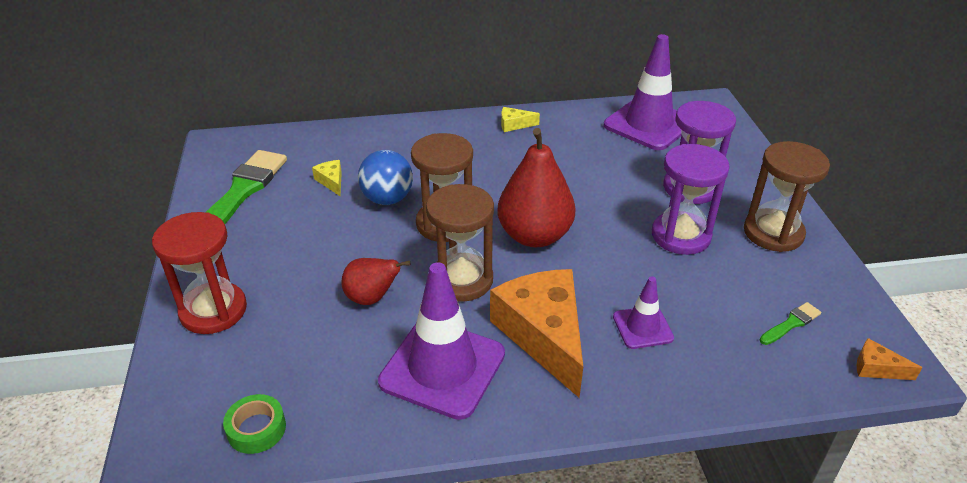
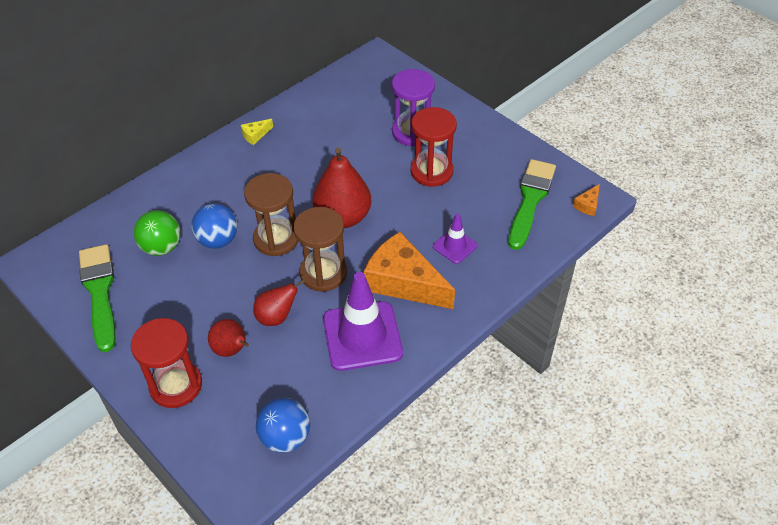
camera: 35 degrees left, 10 degrees up
green tape [223,394,286,454] -> blue ball [256,398,310,453]
yellow cheese [312,160,342,196] -> green ball [134,210,181,256]
purple traffic cone [604,34,682,150] -> none
purple hourglass [652,144,730,255] -> red hourglass [411,107,457,187]
brown hourglass [744,141,830,252] -> none
green brush [760,302,821,345] -> green brush [508,159,556,250], size x2.28
orange cheese [857,338,922,380] -> orange cheese turned 45 degrees counterclockwise [573,184,600,216]
none -> red pear [208,319,249,357]

